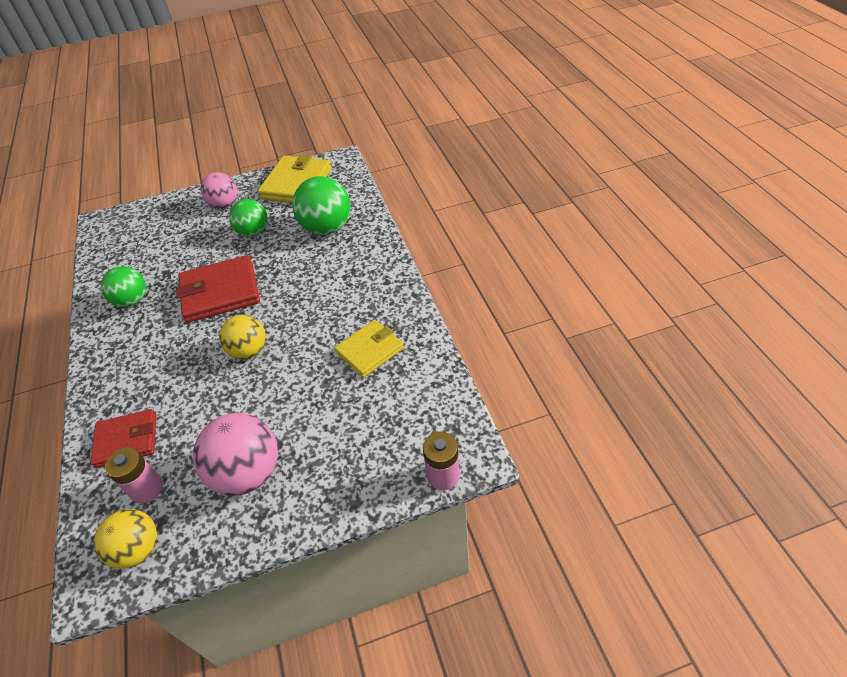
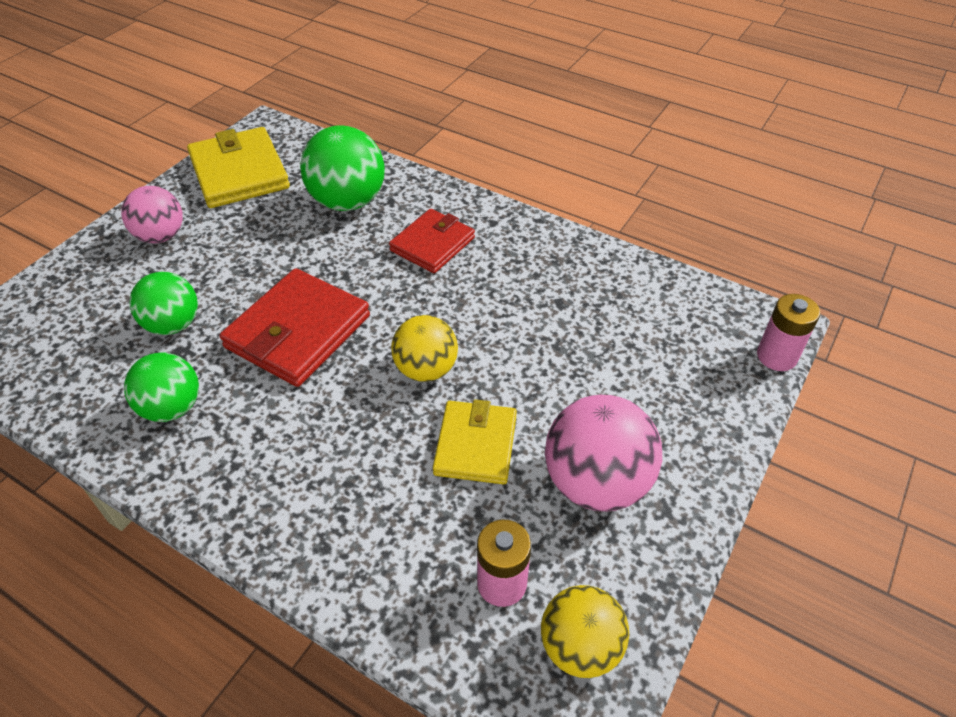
camera: 45 degrees left, 0 degrees up
red wallet [90,409,156,468] -> red wallet moved to [389,209,475,273]
green ball [229,199,268,237] -> green ball moved to [129,272,198,335]
yellow wallet [334,320,404,378] -> yellow wallet moved to [433,399,517,484]

